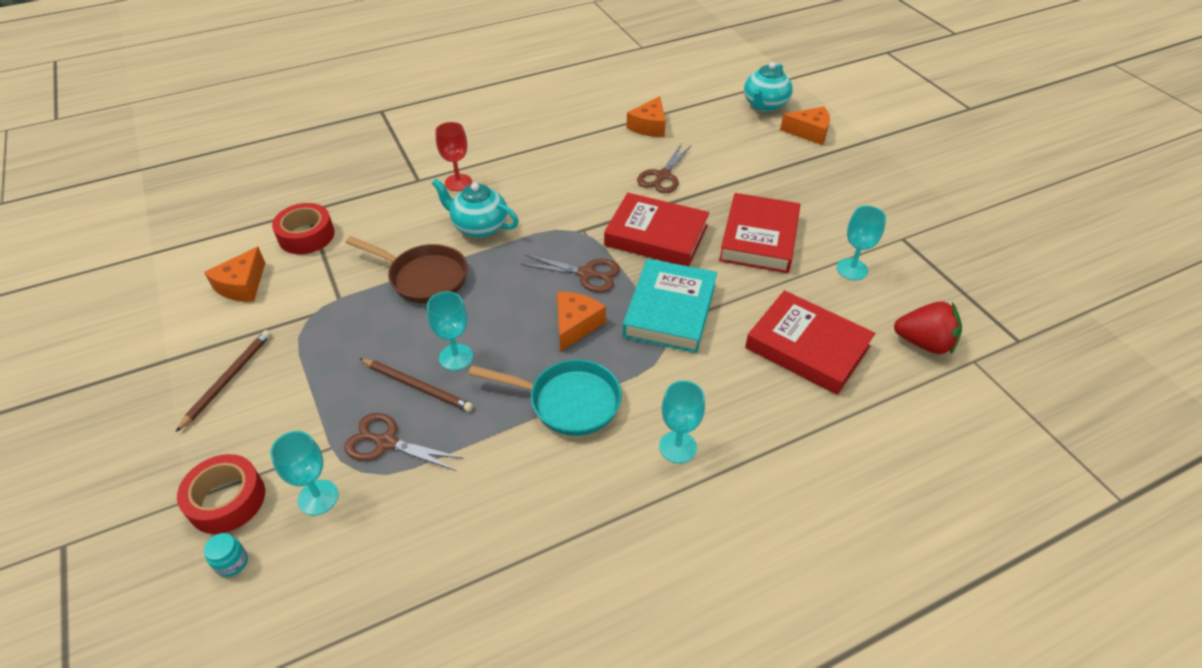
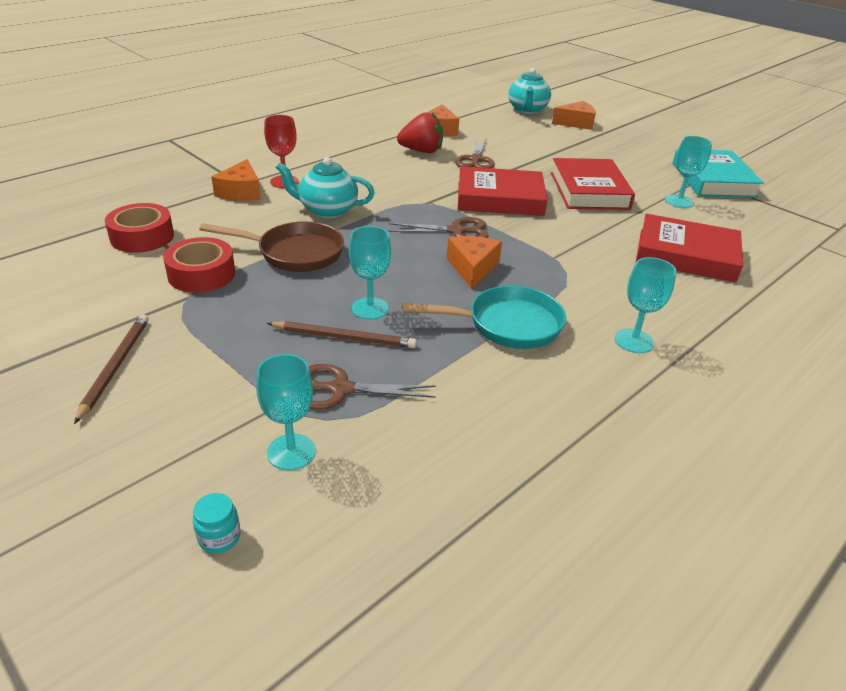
camera: 20 degrees left, 10 degrees down
red tape [177,454,265,534] -> red tape moved to [163,237,235,293]
orange cheese [204,247,265,302] -> orange cheese moved to [211,159,261,201]
turquoise book [622,259,717,353] -> turquoise book moved to [672,149,764,198]
red strawberry [894,302,962,354] -> red strawberry moved to [397,112,443,153]

